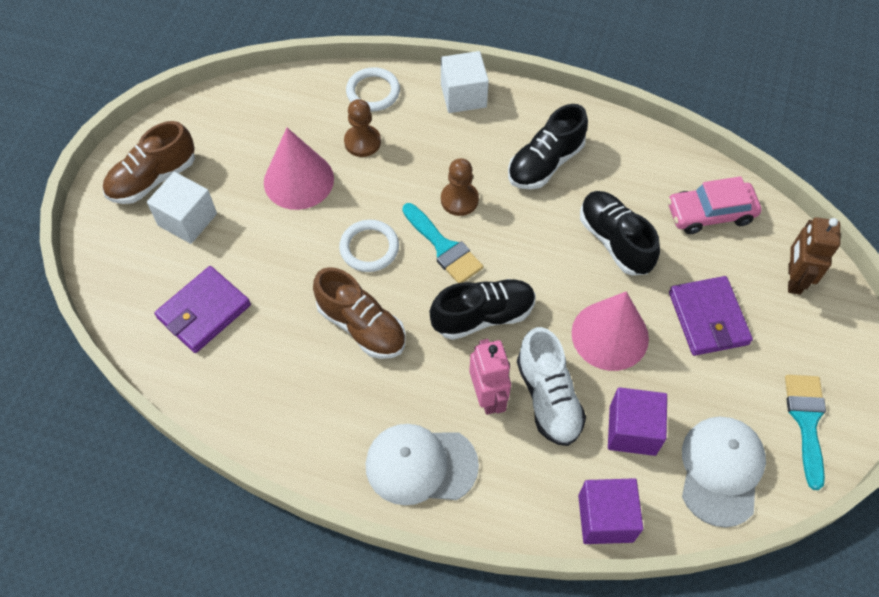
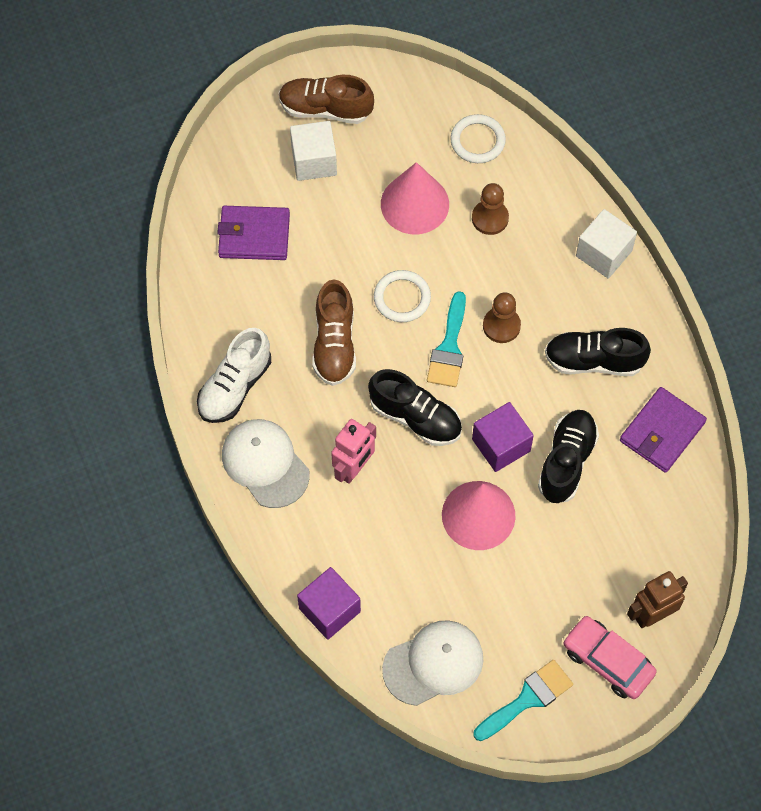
camera: 50 degrees right, 5 degrees up
white ring [346,67,400,111] -> white ring moved to [450,114,506,163]
white shoe [517,327,586,446] -> white shoe moved to [197,328,271,423]
purple cube [608,387,667,456] -> purple cube moved to [472,402,534,472]
pink car [667,176,762,234] -> pink car moved to [563,616,657,699]
purple wallet [669,276,753,356] -> purple wallet moved to [620,387,707,473]

